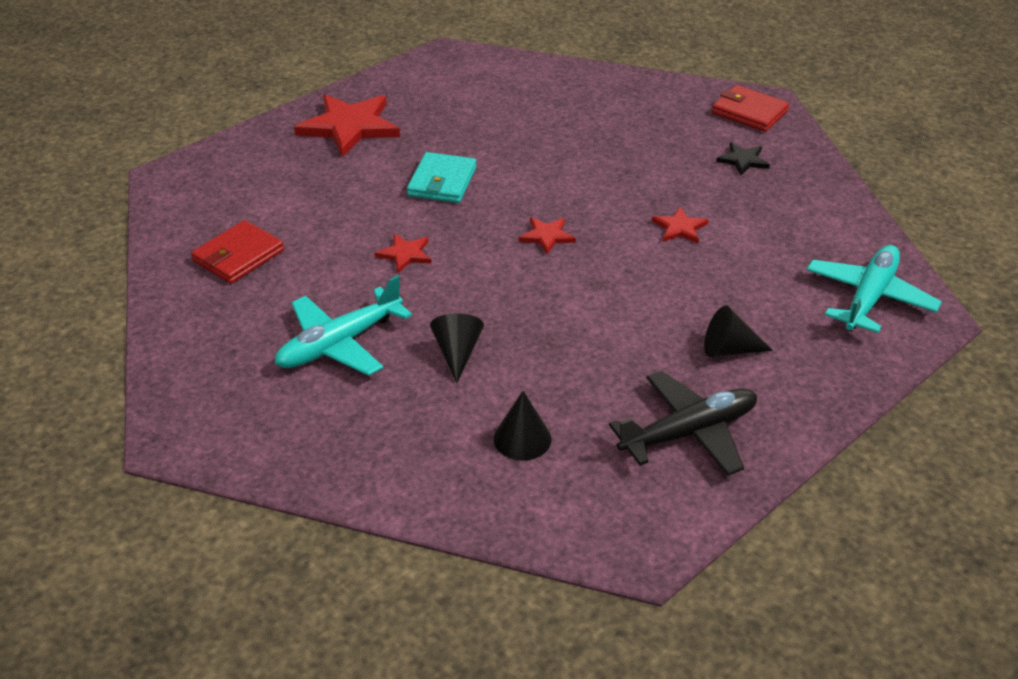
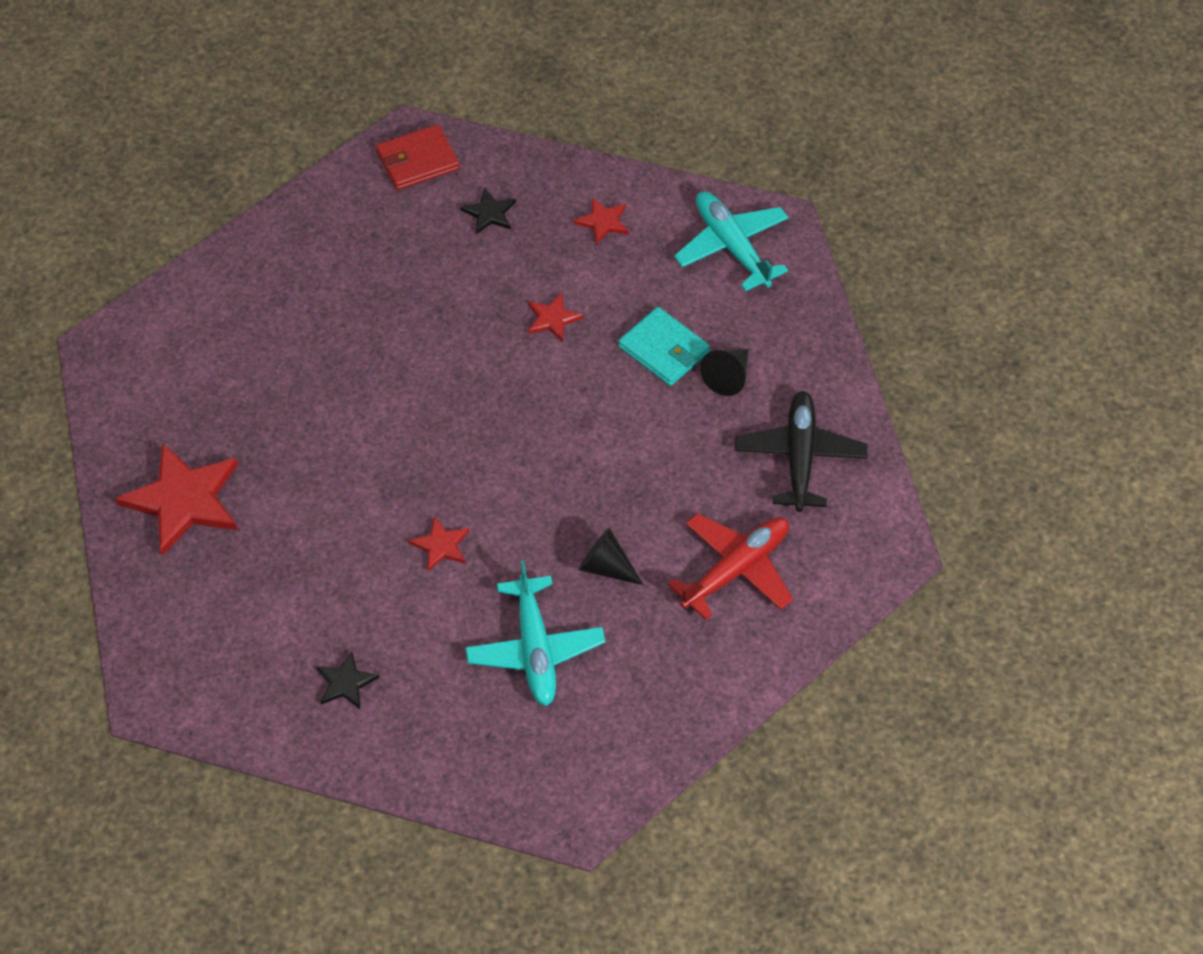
camera: 60 degrees left, 15 degrees up
red wallet [191,220,284,284] -> black star [316,651,379,709]
turquoise wallet [407,152,476,203] -> turquoise wallet moved to [618,307,710,386]
black cone [494,391,552,461] -> red plane [668,513,793,620]
red star [519,217,576,254] -> red star moved to [574,198,629,245]

